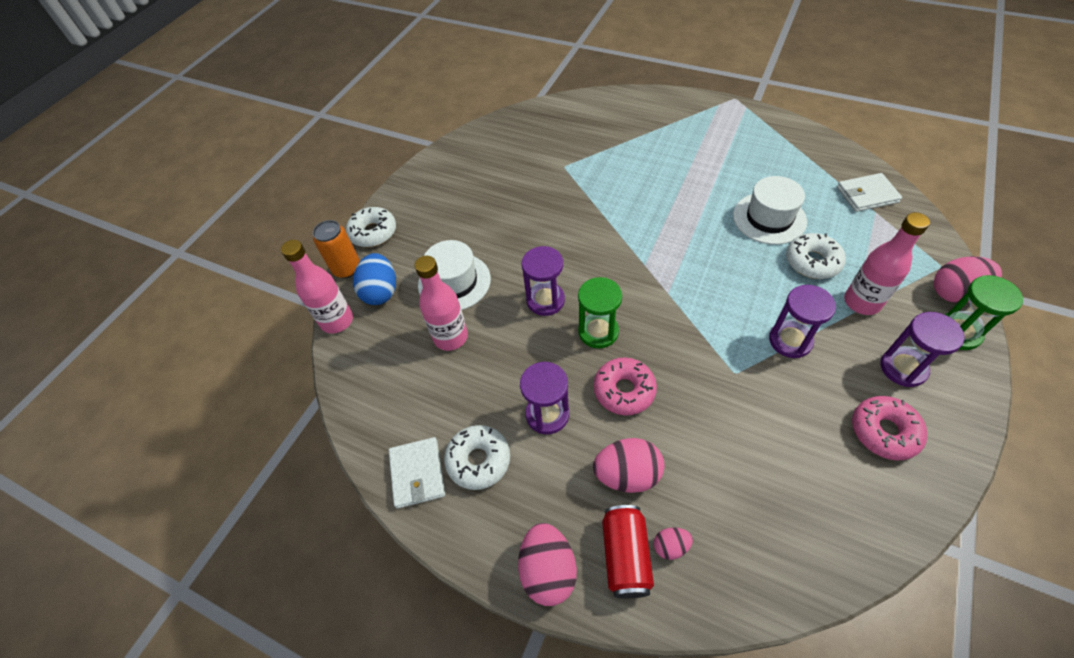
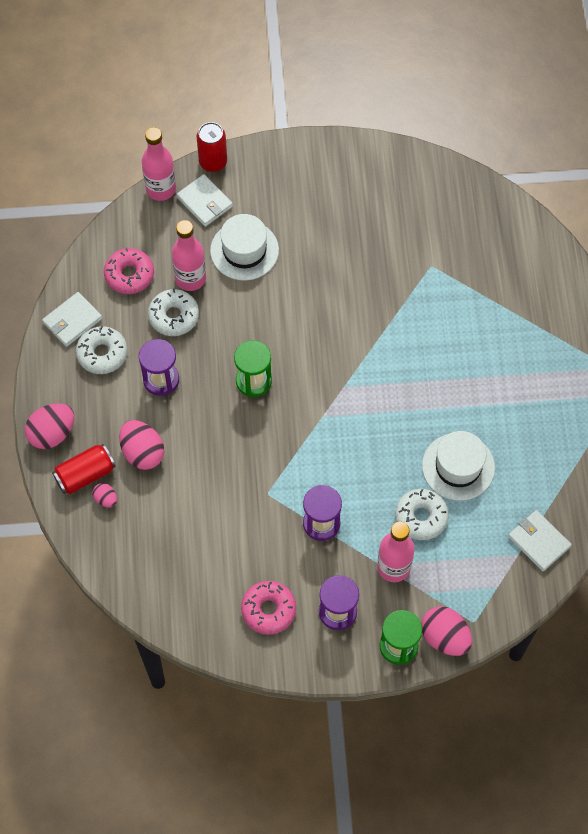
camera: 55 degrees right, 10 degrees up
orange can [313,220,360,278] -> red can [196,122,227,172]
white donut [346,207,396,247] -> white donut moved to [148,289,199,336]
blue egg [353,253,396,305] -> white wallet [176,174,233,227]
purple hourglass [522,246,565,316] -> none
pink donut [594,357,657,415] -> pink donut moved to [104,248,154,294]

